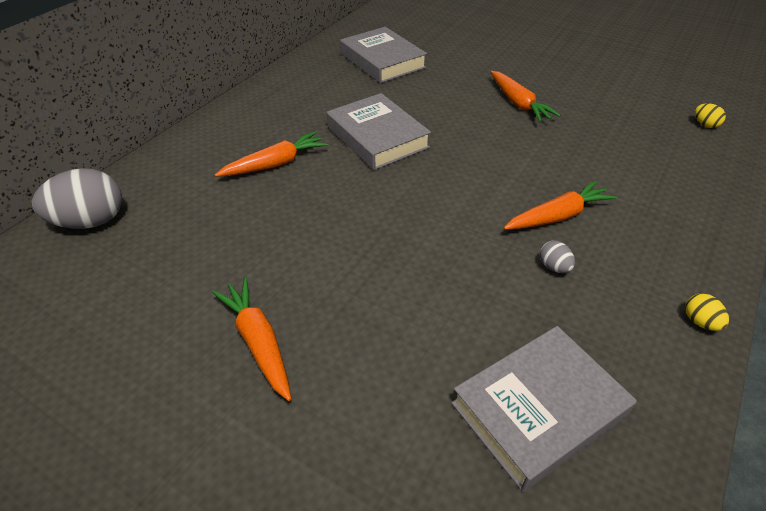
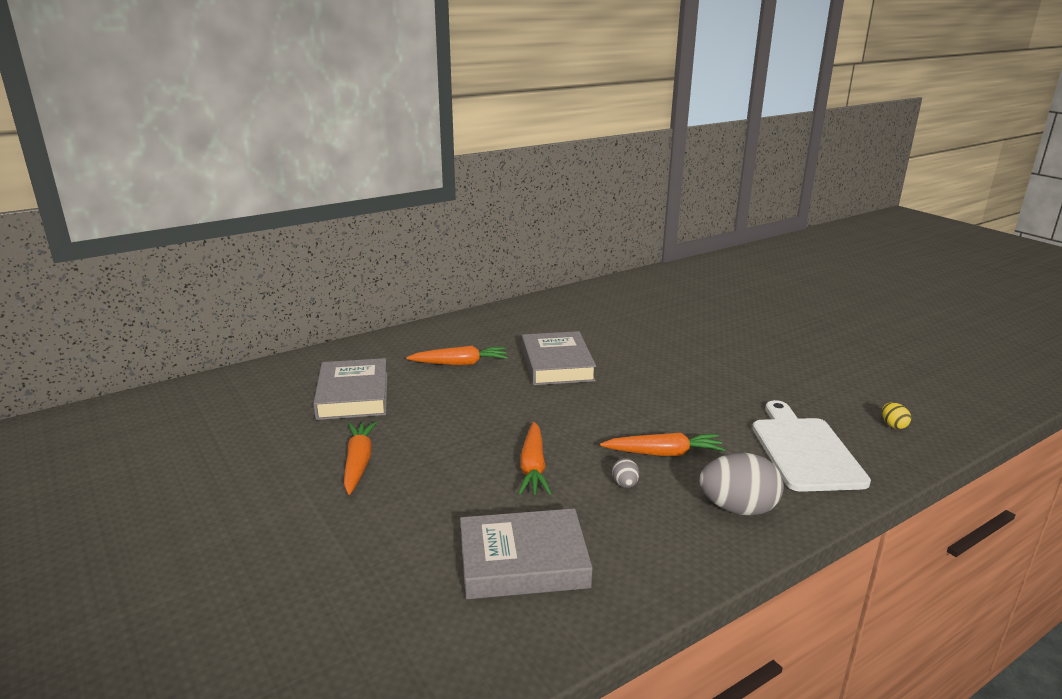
camera: 25 degrees right, 20 degrees down
grey egg [32,168,122,229] -> grey egg moved to [699,452,784,516]
grey book [340,27,427,83] -> grey book moved to [313,358,388,420]
orange carrot [491,71,561,122] -> orange carrot moved to [518,422,552,495]
yellow egg [685,293,729,331] -> none
none -> white cutting board [752,400,871,492]

